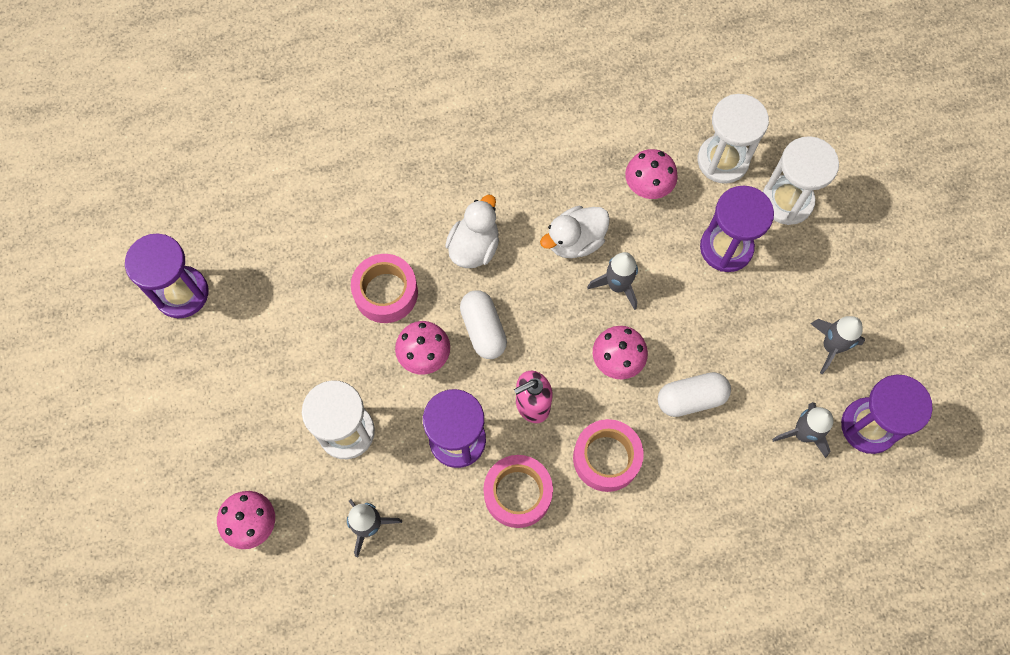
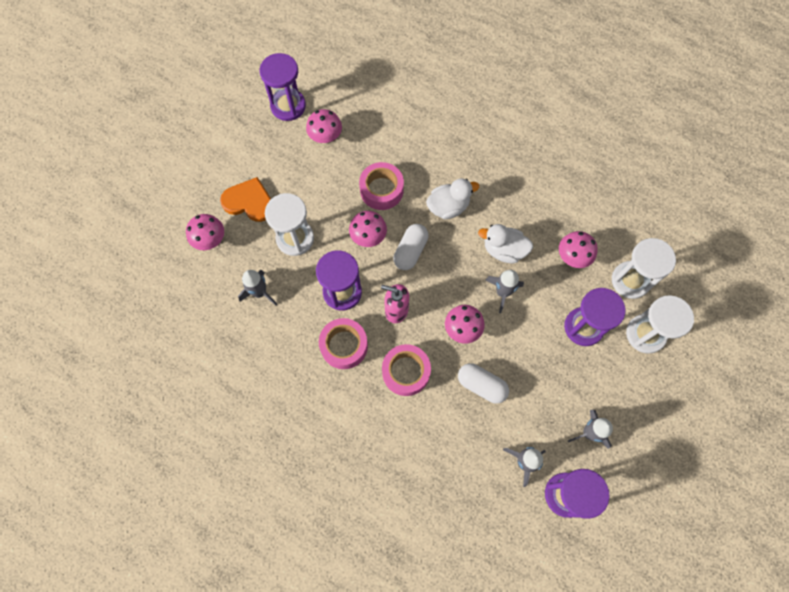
camera: 45 degrees right, 0 degrees up
none -> orange heart [220,177,271,222]
none -> pink mushroom [306,109,342,144]

